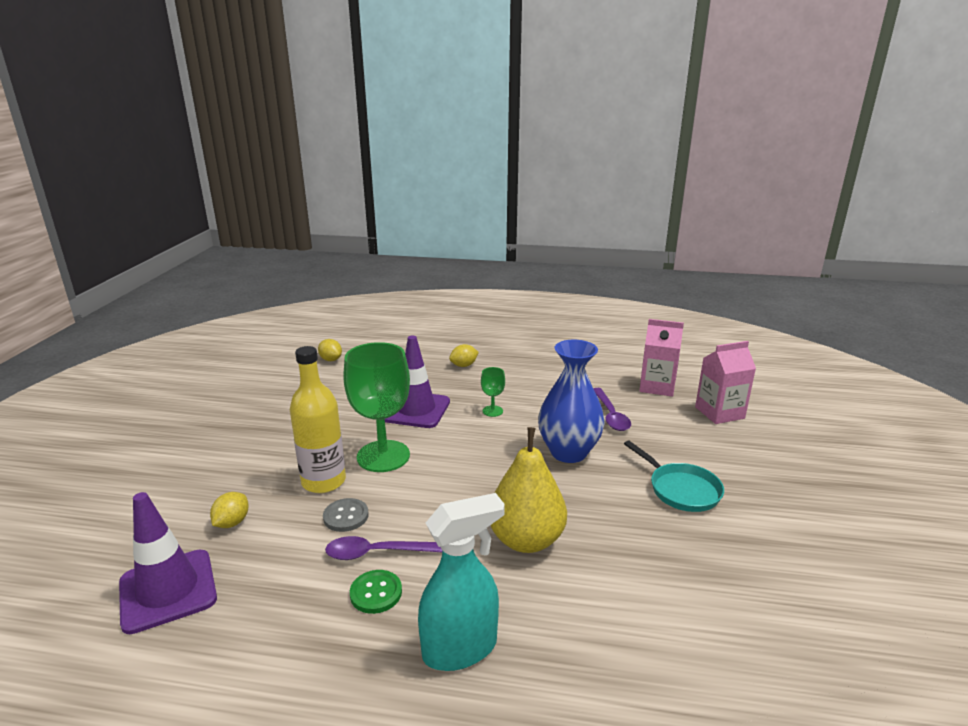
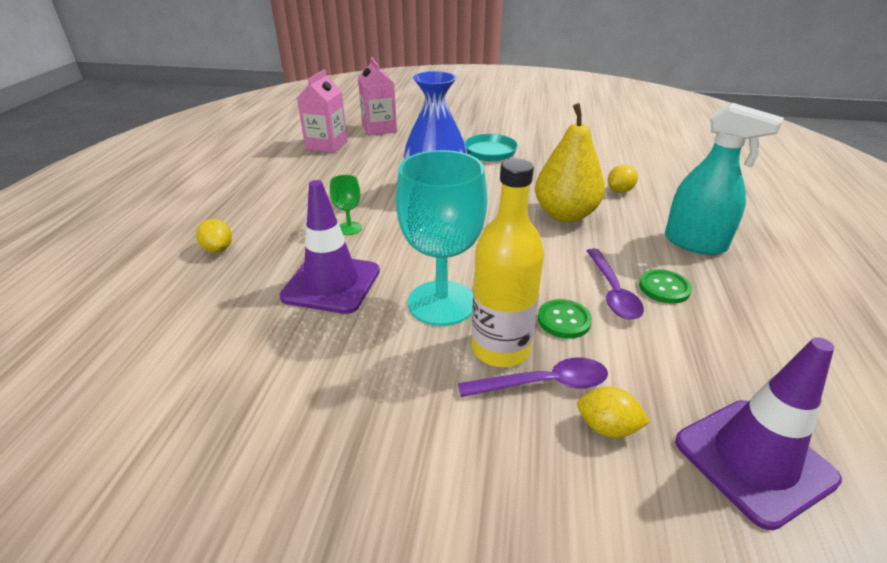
camera: 90 degrees left, 10 degrees up
yellow lemon [318,339,342,361] -> yellow lemon moved to [608,164,638,193]
grey button [323,498,369,532] -> green button [538,299,592,339]
green goblet [343,342,410,472] -> turquoise goblet [396,150,487,326]
turquoise spray bottle [418,493,505,671] -> turquoise spray bottle turned 150 degrees clockwise [665,103,784,255]
purple spoon [593,388,631,431] -> purple spoon moved to [458,358,608,397]

